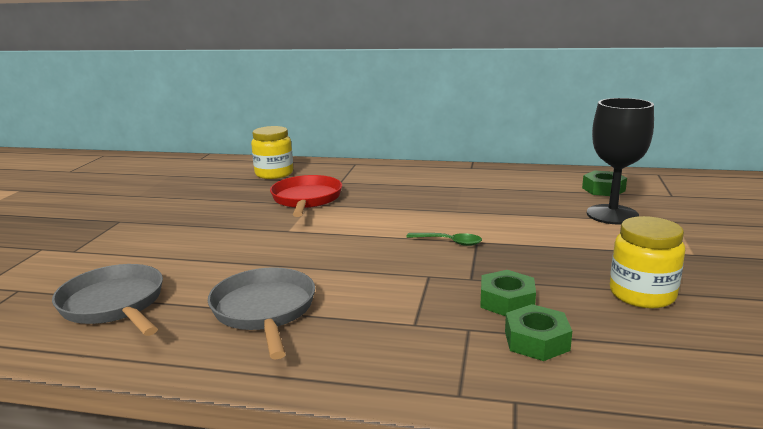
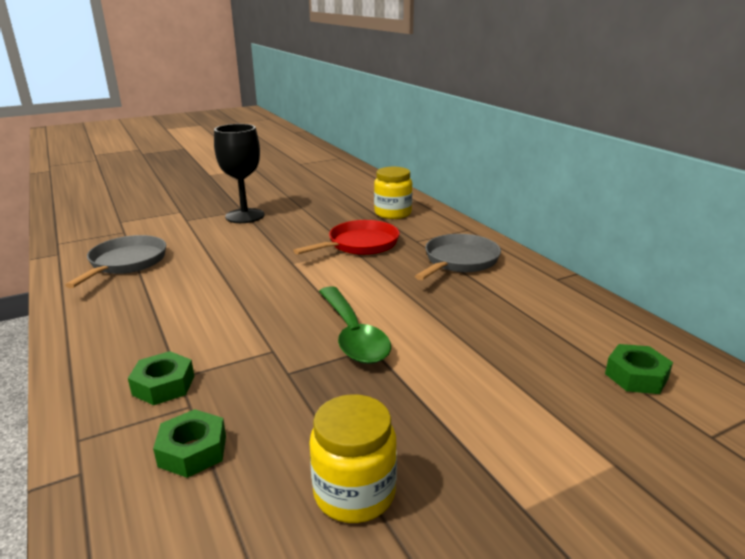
camera: 50 degrees right, 5 degrees up
grey pan [208,267,315,360] -> grey pan moved to [415,234,501,280]
green spoon [406,233,482,246] -> green spoon [319,286,391,364], size x1.96
green nut [480,270,536,317] -> green nut moved to [128,351,194,405]
black goblet [587,98,654,225] -> black goblet moved to [214,124,264,223]

